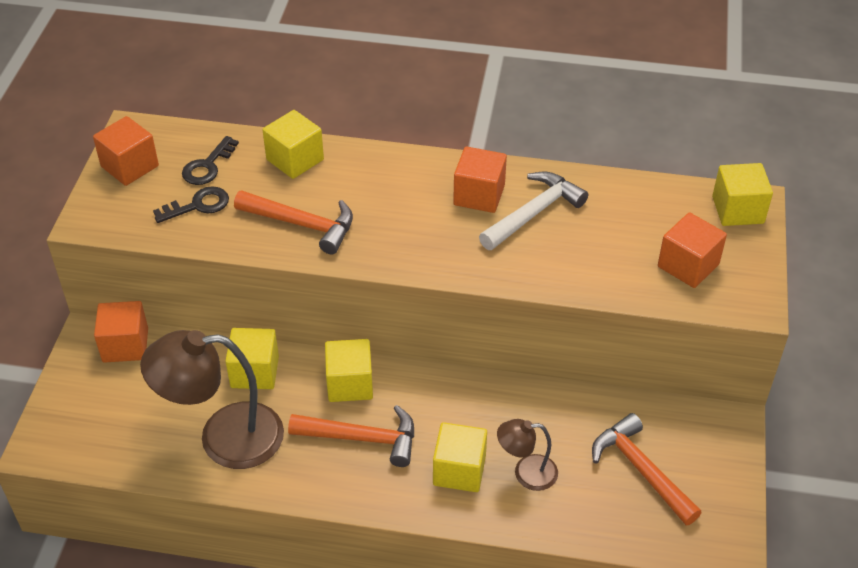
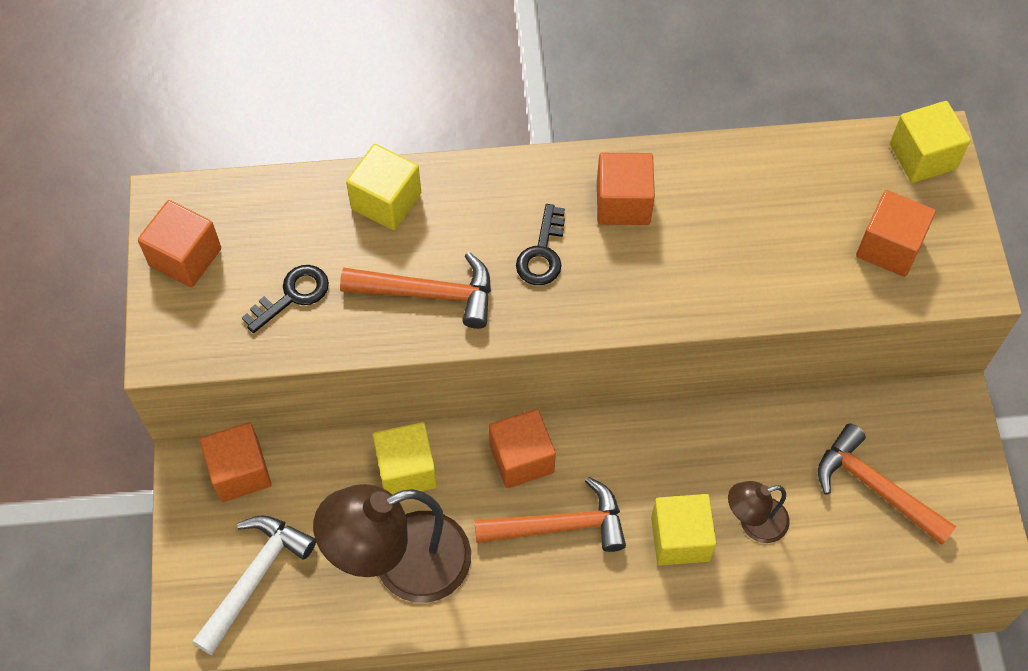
camera: 15 degrees left, 15 degrees up
black key [182,136,239,185] -> black key moved to [516,204,565,285]
yellow cube [325,339,373,402] -> orange cube [489,409,556,488]
white hammer [479,172,588,250] -> white hammer moved to [192,515,316,655]

